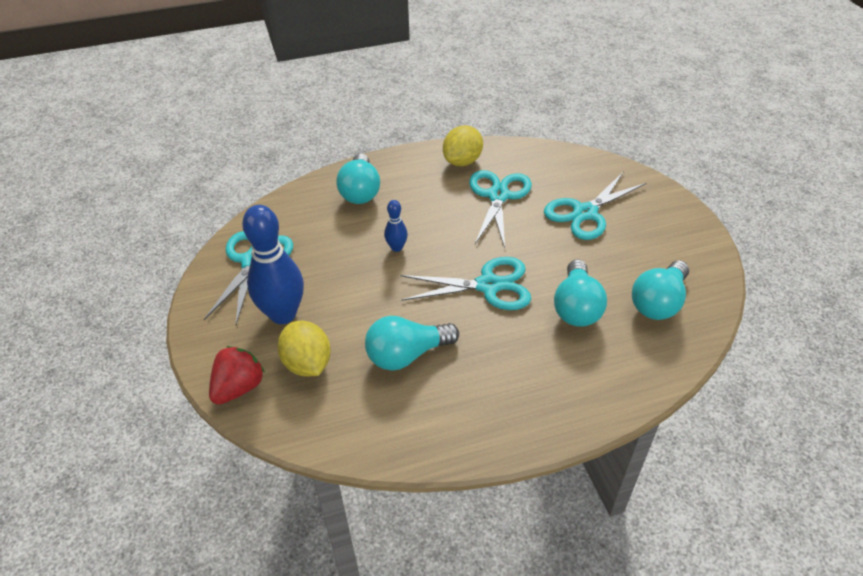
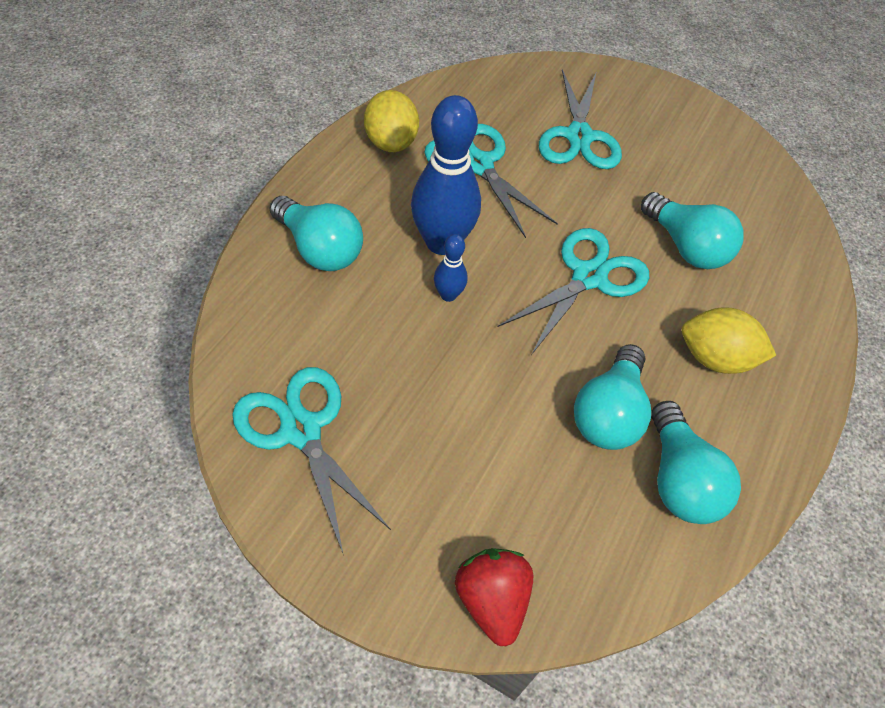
camera: 50 degrees left, 10 degrees up
blue bowling pin [242,205,304,324] -> blue bowling pin moved to [411,95,481,255]
yellow lemon [277,321,331,377] -> yellow lemon moved to [682,307,776,374]
turquoise light bulb [632,260,689,320] -> turquoise light bulb moved to [651,401,741,524]

